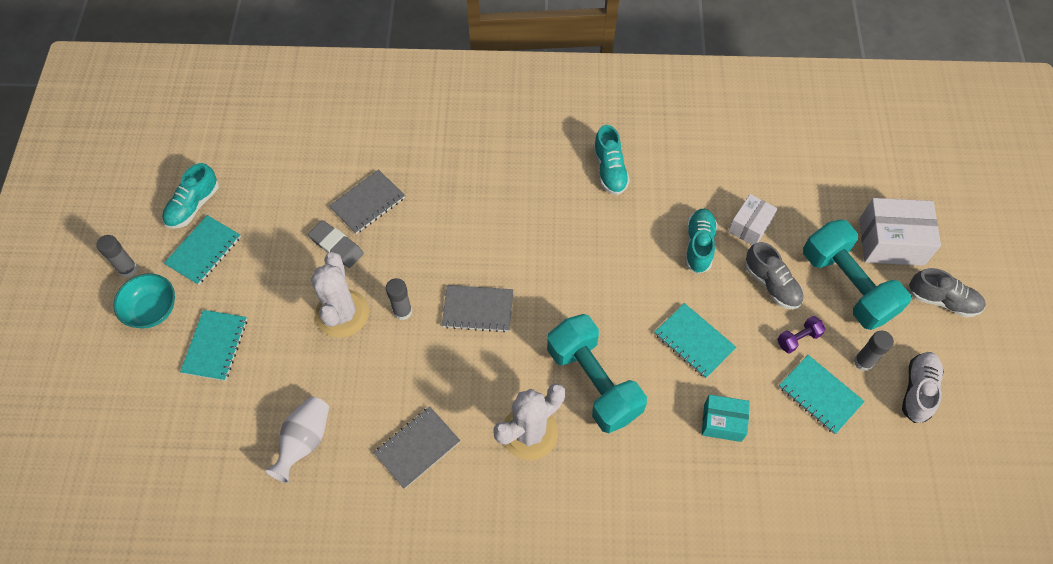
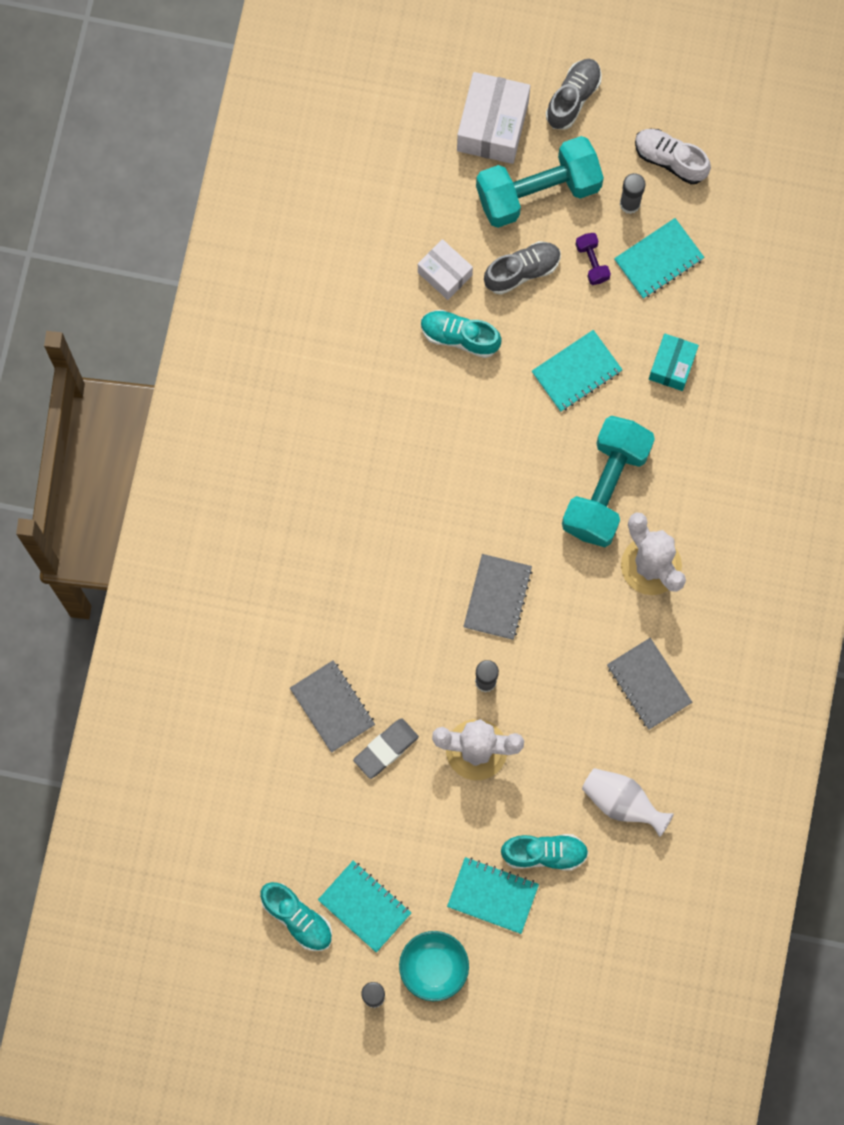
camera: 80 degrees left, 15 degrees up
turquoise dumbbell [547,314,647,433] -> turquoise dumbbell turned 45 degrees counterclockwise [562,416,655,547]
turquoise shoe [593,125,630,195] -> turquoise shoe moved to [501,834,589,871]

